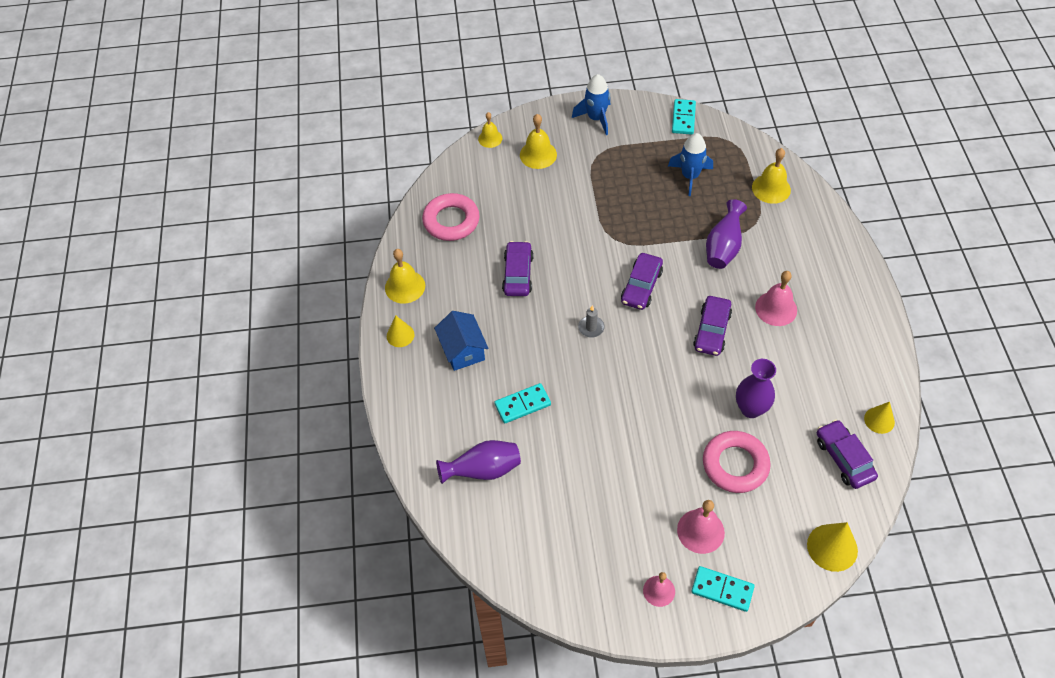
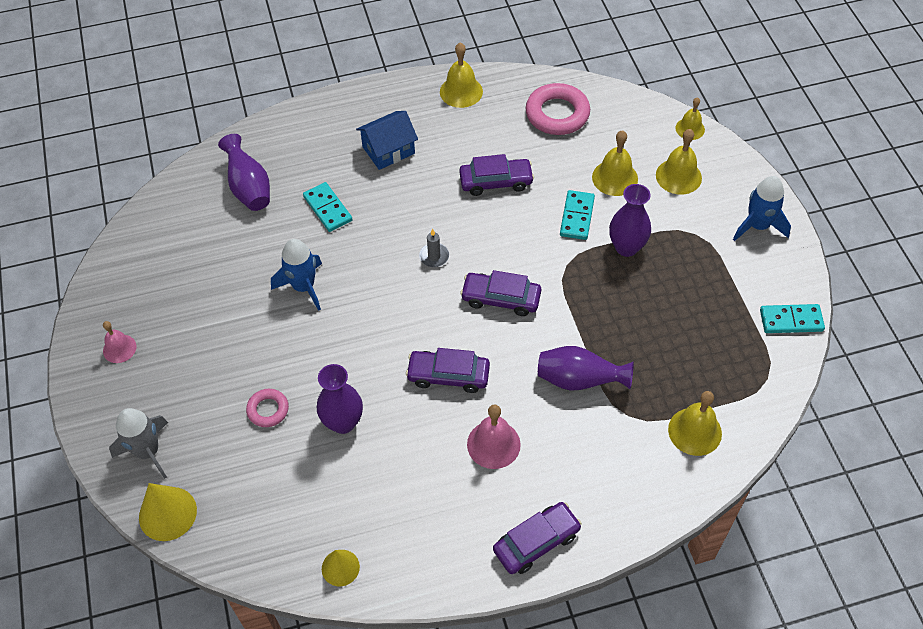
camera: 80 degrees right, 0 degrees up
yellow cone [387,316,414,347] -> none
blue rocket [668,133,713,196] -> blue rocket moved to [271,239,322,311]
pink bell [677,500,725,554] -> none
turquoise domino [691,566,755,612] -> turquoise domino moved to [560,190,595,240]
pink ring [703,431,771,493] -> pink ring [246,389,289,427], size x0.55
purple car [817,420,878,489] -> purple car moved to [493,502,582,574]
none -> grey rocket [109,408,168,479]
none -> yellow bell [592,130,638,196]
none -> purple vase [609,184,651,257]

